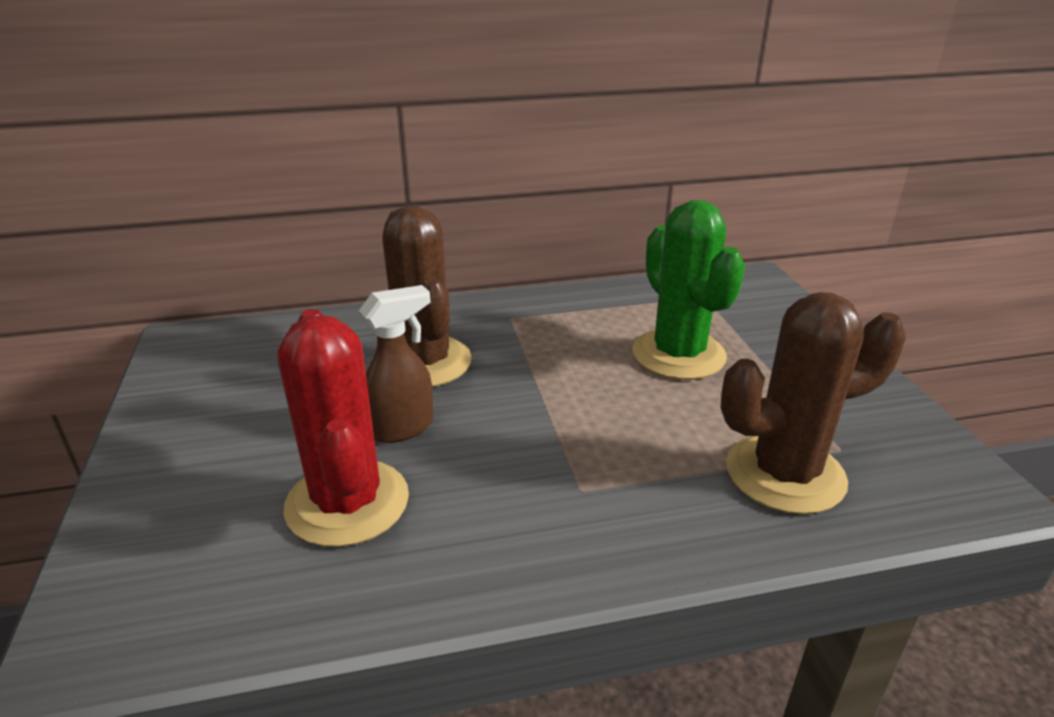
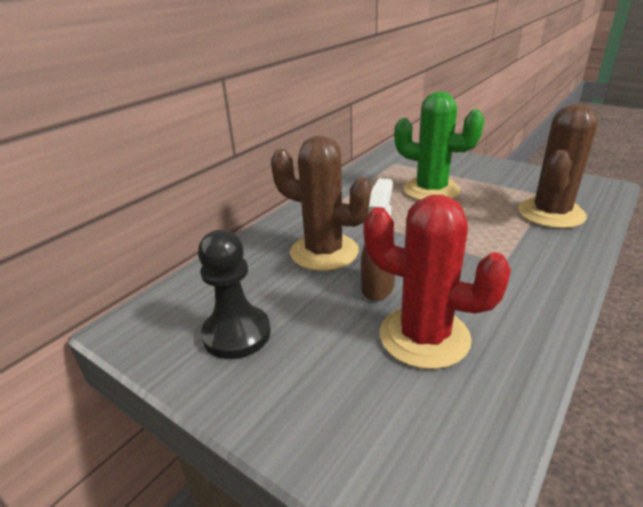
camera: 40 degrees left, 0 degrees up
none -> black pawn [198,230,271,359]

